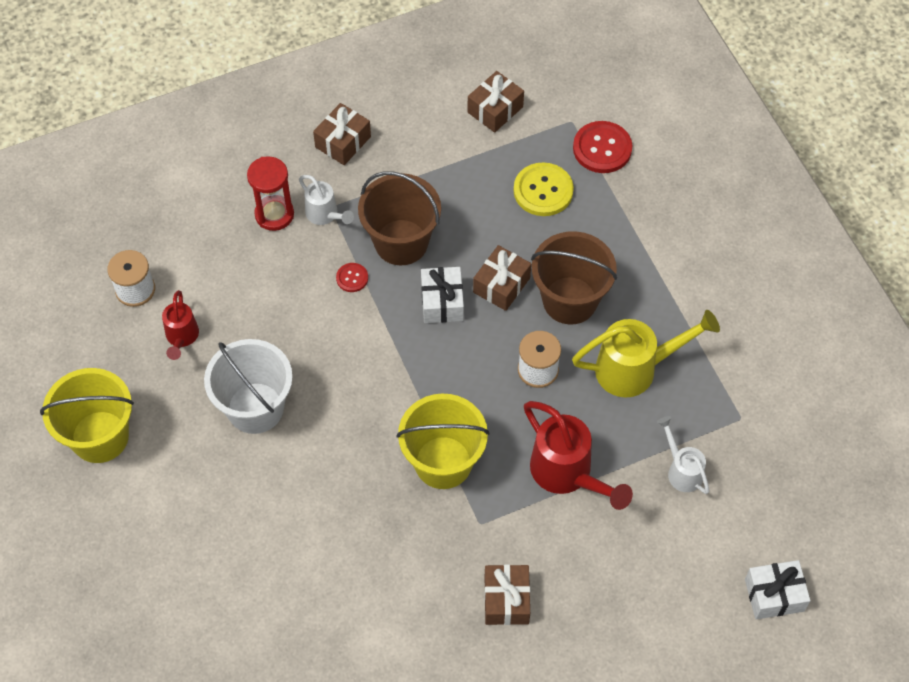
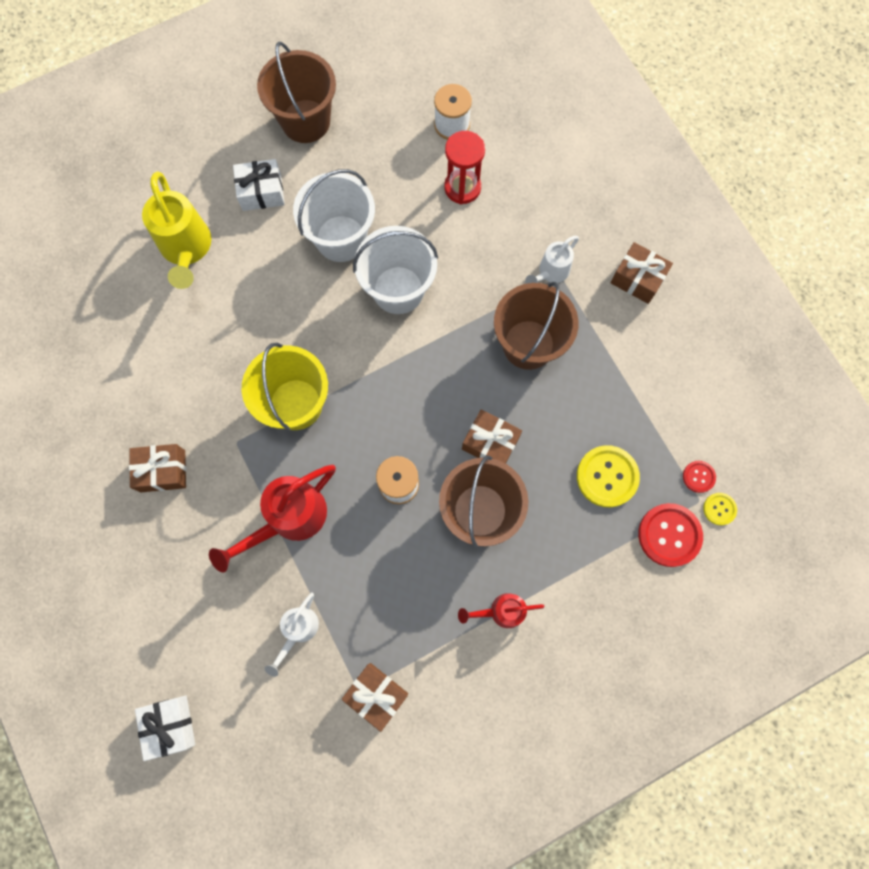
camera: 85 degrees right, 15 degrees up
yellow bucket [40,368,134,463] -> brown bucket [257,42,336,143]
red watering can [162,290,199,360] -> red watering can moved to [458,593,544,628]
red hourglass [247,156,294,231] -> red hourglass moved to [444,131,485,204]
red button [336,263,368,292] -> red button moved to [683,461,716,493]
white gift [421,267,464,323] -> white gift moved to [233,159,285,211]
brown gift [468,71,524,133] -> brown gift moved to [341,663,408,732]
yellow watering can [572,310,720,398] -> yellow watering can moved to [142,171,211,289]
white watering can [657,416,710,494] -> white watering can turned 150 degrees clockwise [265,593,319,677]
none -> white bucket [353,226,438,314]
none -> yellow button [703,493,737,525]

